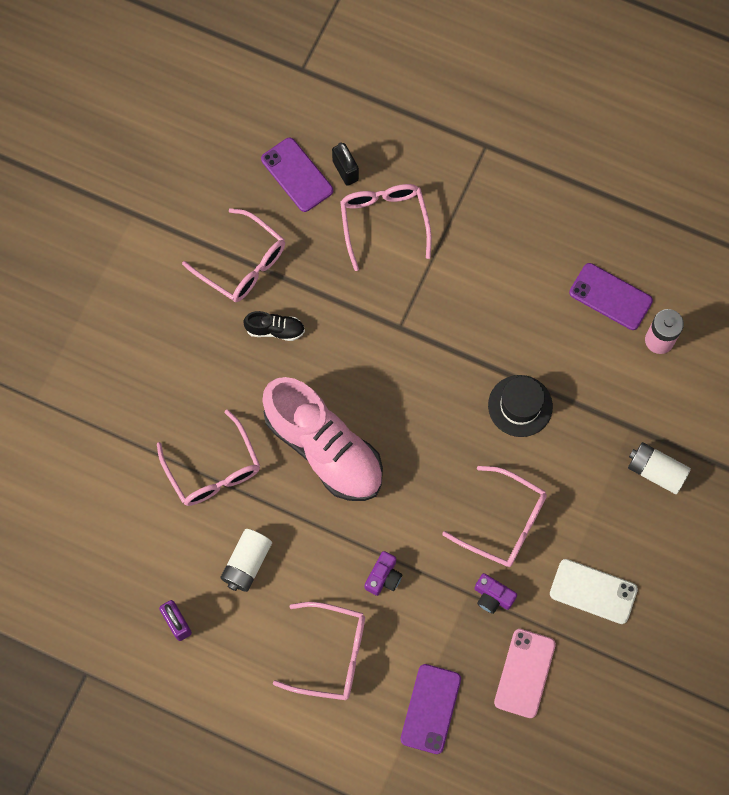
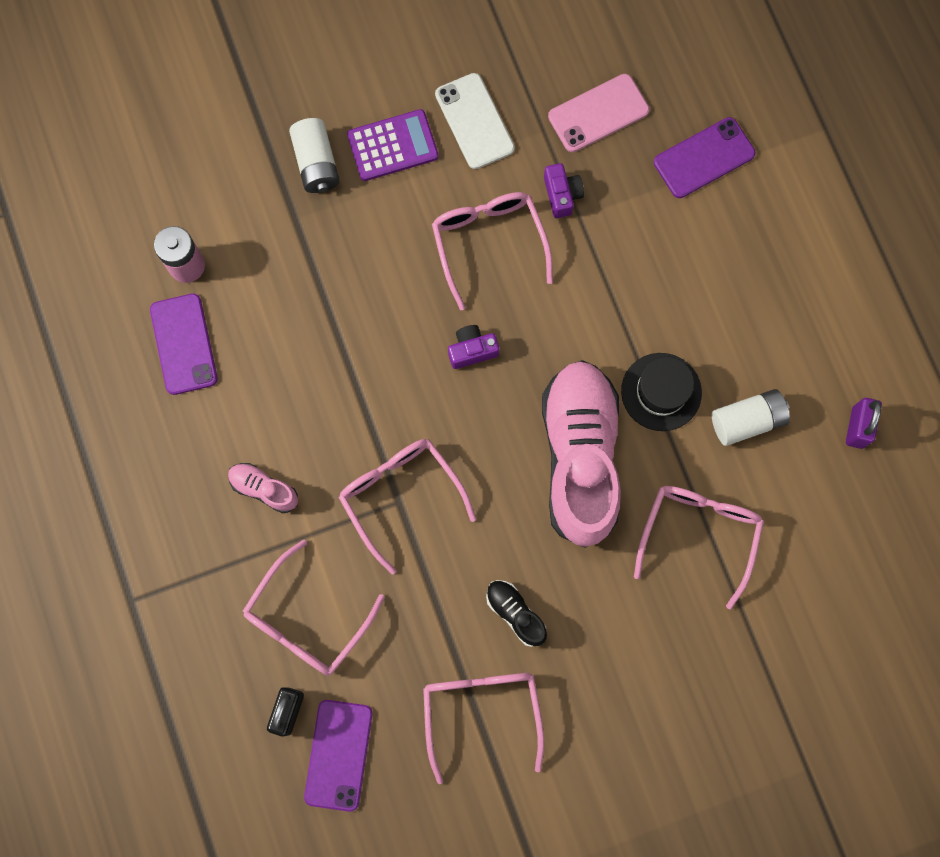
camera: 135 degrees left, 5 degrees up
pink glasses [273,602,365,700] -> pink glasses moved to [339,439,476,574]
purple camera [365,551,402,596] -> purple camera moved to [448,325,499,369]
black hat [488,375,553,437] -> black hat moved to [621,353,702,431]
none -> pink shoe [228,463,298,513]
none -> purple calculator [347,109,439,181]

